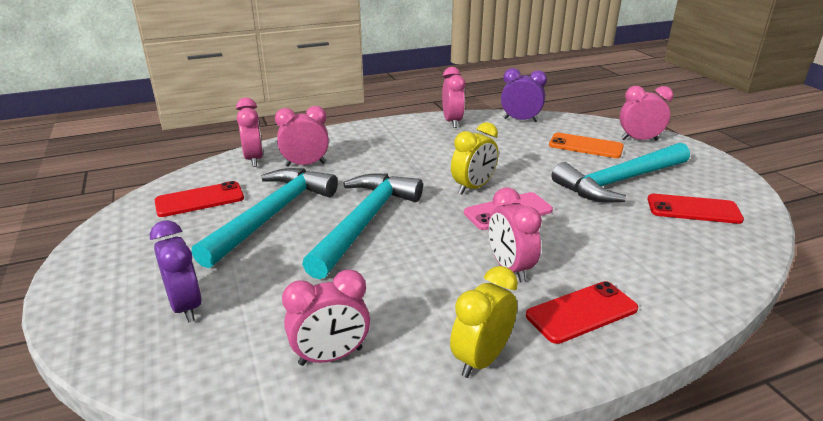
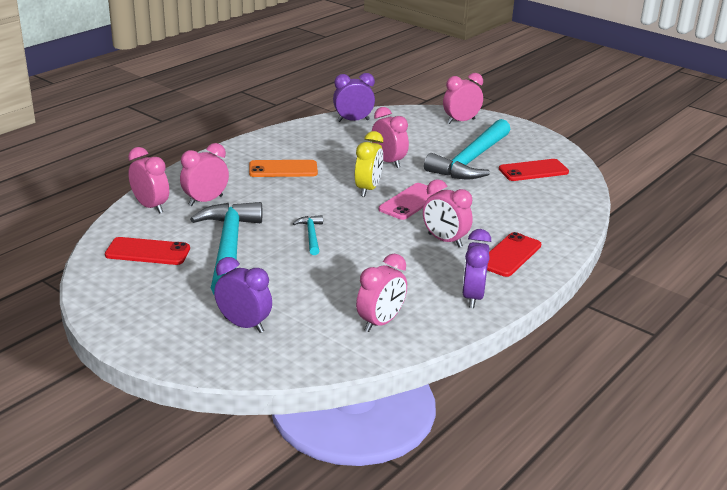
camera: 30 degrees left, 0 degrees up
red phone [155,181,244,217] -> red phone turned 60 degrees clockwise [105,237,190,265]
turquoise hammer [302,174,423,279] -> turquoise hammer [293,215,323,255], size x0.44
pink clock [442,67,465,128] -> pink clock moved to [372,107,409,168]
yellow clock [450,266,518,378] -> purple clock [462,229,491,308]
orange phone [549,133,624,158] -> orange phone moved to [249,160,318,177]

